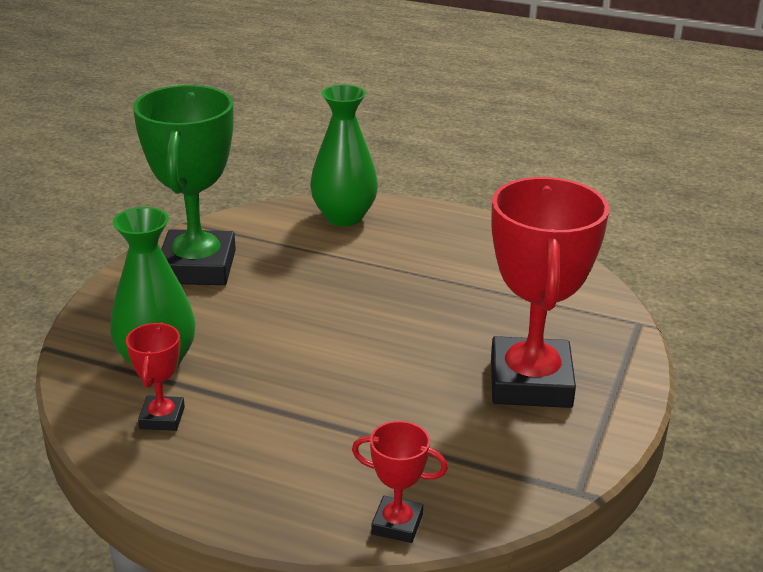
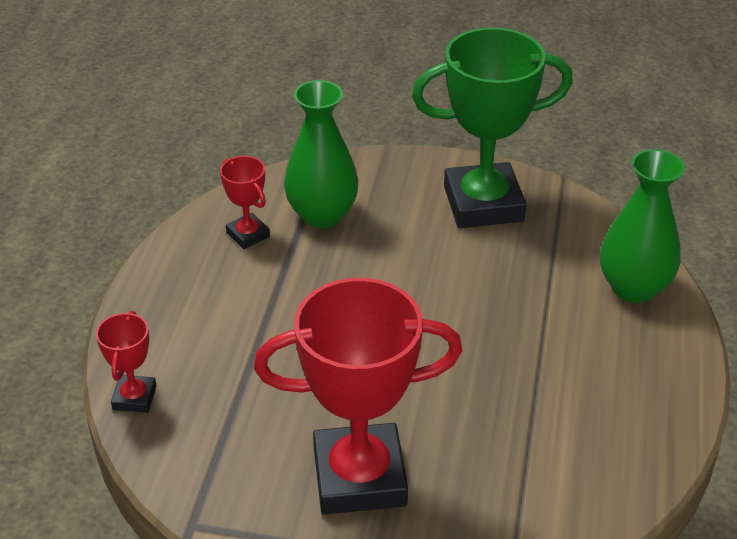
camera: 80 degrees right, 10 degrees up
red trophy [126,323,185,431] -> red trophy turned 60 degrees clockwise [220,156,270,249]

